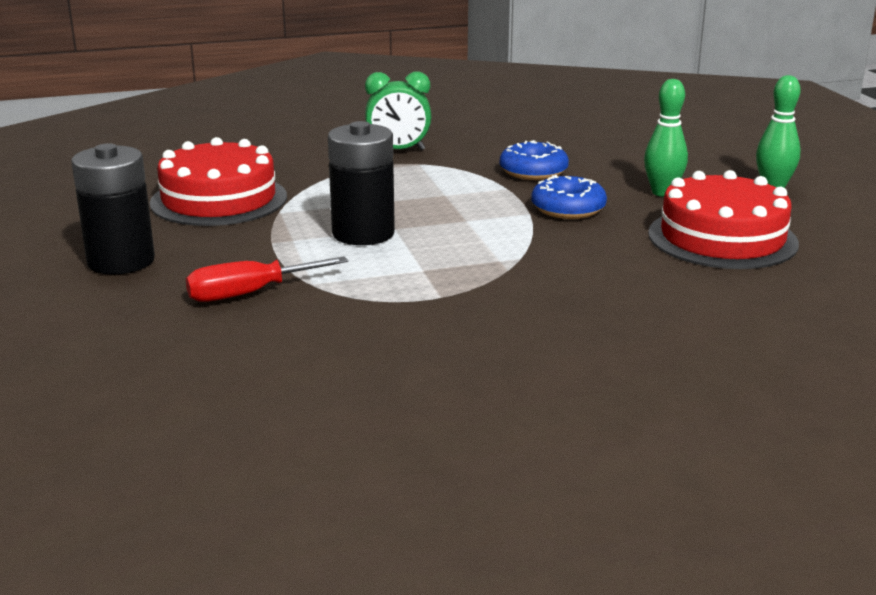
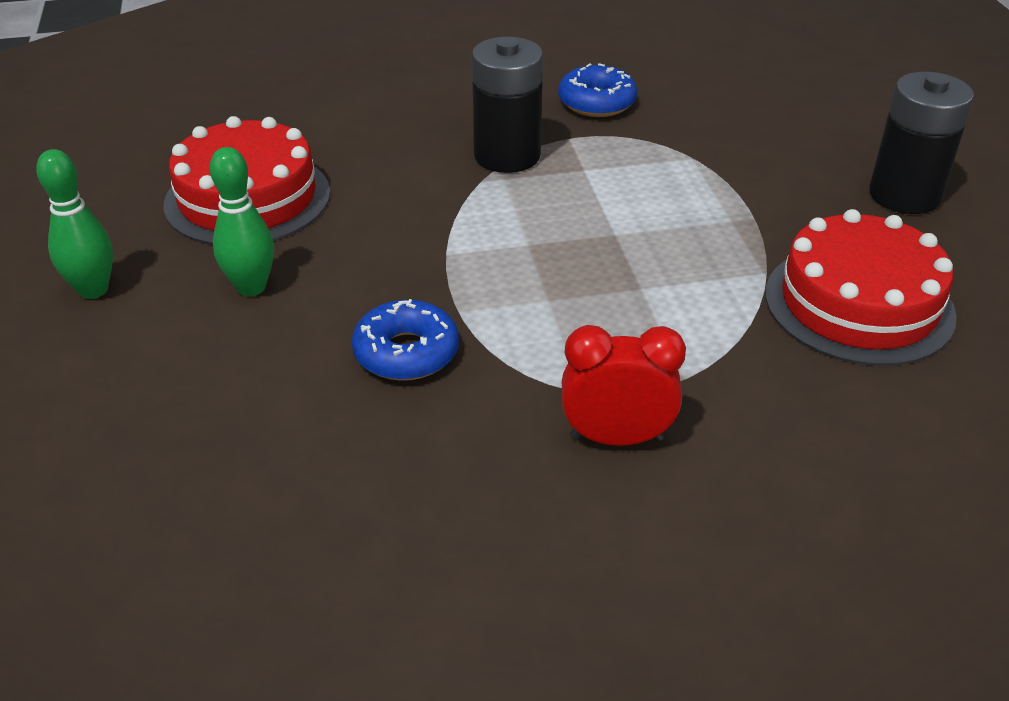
camera: 175 degrees left, 15 degrees up
red screwdriver [186,256,348,302] -> none
black battery [328,121,395,245] -> black battery moved to [472,37,543,173]
green clock [365,72,431,150] -> red clock [562,325,686,446]
blue donut [531,175,607,219] -> blue donut moved to [558,63,637,117]

